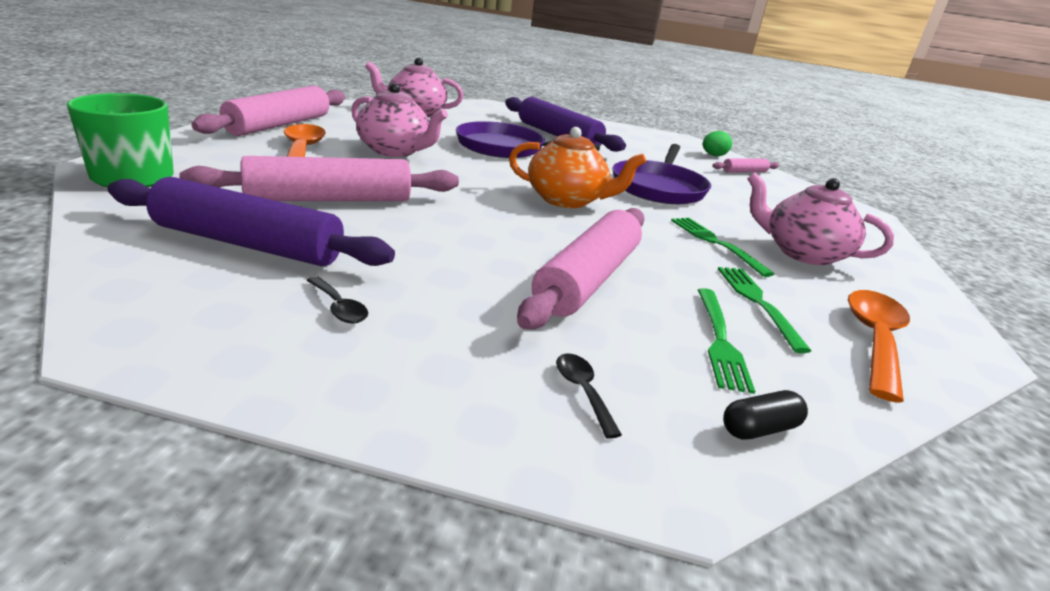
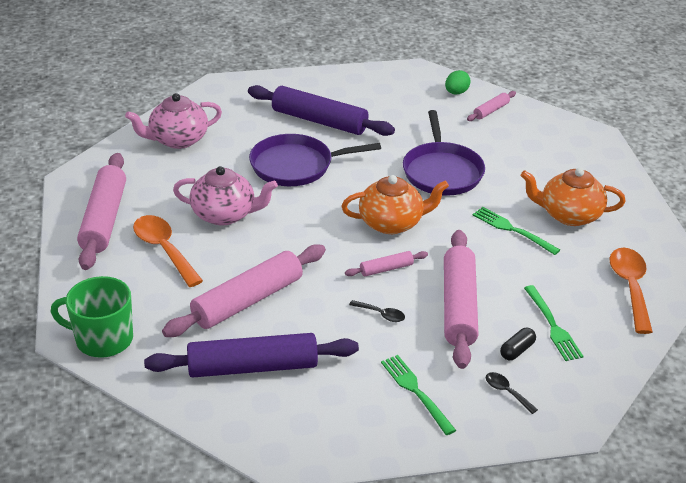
camera: 20 degrees left, 10 degrees up
black spoon [306,276,368,323] -> black spoon moved to [349,300,405,322]
green fork [718,267,811,353] -> green fork moved to [381,355,456,435]
black capsule [723,390,808,440] -> black capsule moved to [500,328,536,360]
pink teapot [747,173,894,265] -> orange teapot [521,168,626,226]
none -> pink rolling pin [345,251,428,276]

